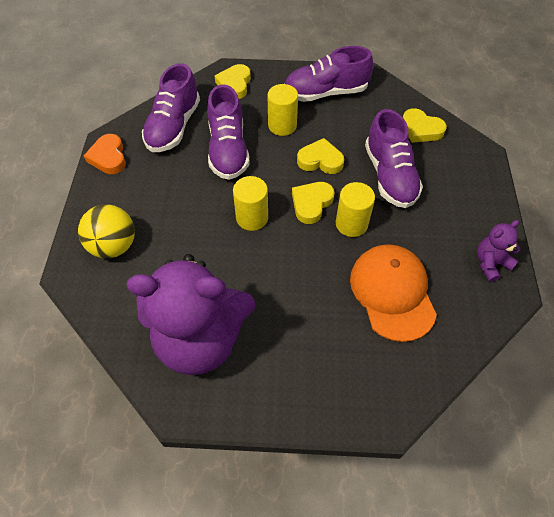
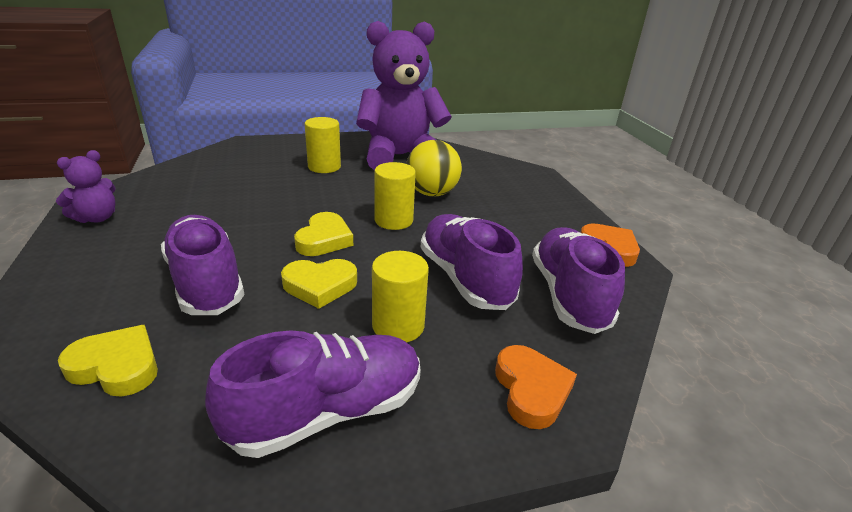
camera: 160 degrees right, 25 degrees down
yellow ball [78,204,135,258] -> yellow ball moved to [406,140,462,197]
yellow heart [215,64,251,99] -> orange heart [495,345,577,429]
yellow cylinder [336,182,375,237] -> yellow cylinder moved to [305,117,341,173]
orange cap [350,244,437,342] -> none

